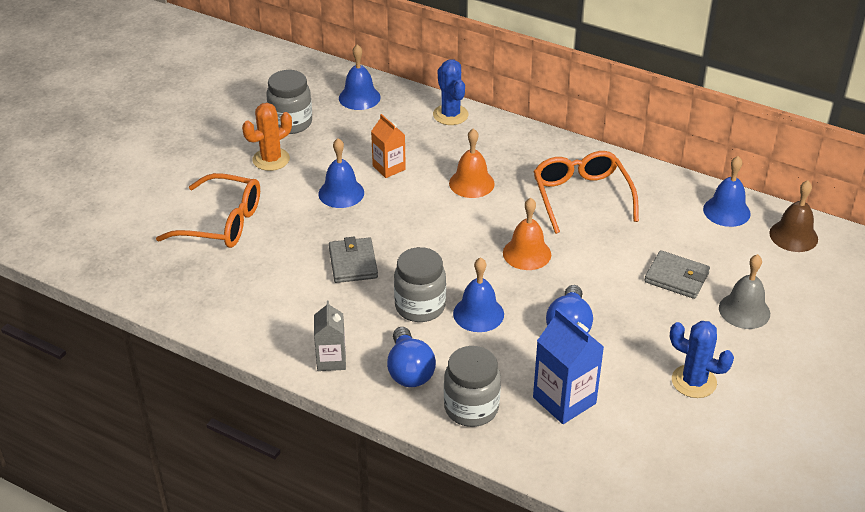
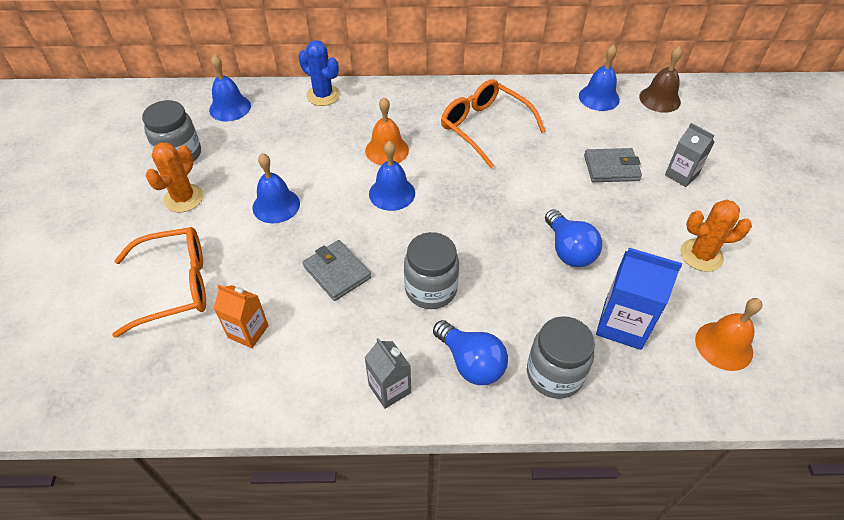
camera: 30 degrees left, 10 degrees up
orange carton [371,114,406,178] -> orange carton moved to [214,284,269,348]
blue bell [453,257,504,332] -> blue bell moved to [369,141,415,211]
orange bell [503,198,551,270] -> orange bell moved to [695,298,763,371]
blue cactus [670,321,734,398] -> orange cactus [680,199,752,272]
grey bell [719,254,770,329] -> grey carton [665,123,714,187]

